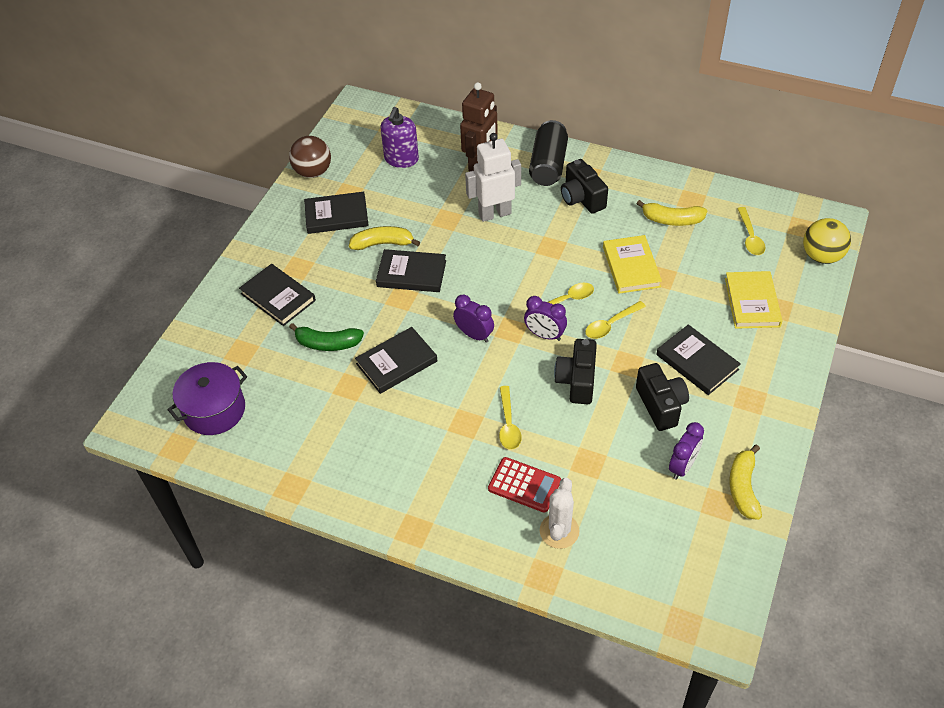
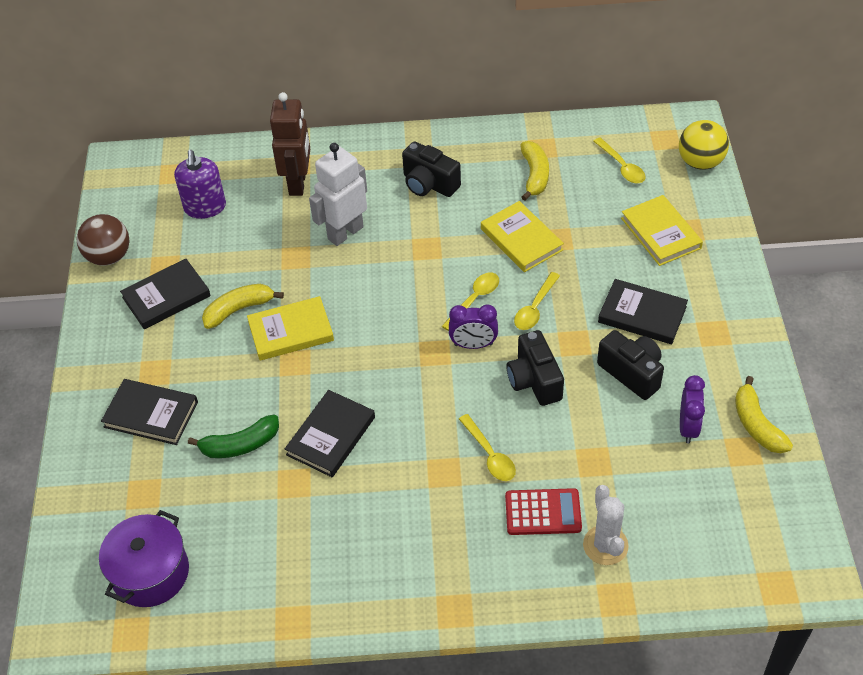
camera: 25 degrees left, 0 degrees up
black book [376,249,446,292] -> yellow book [247,296,334,361]
purple clock [453,294,494,343] -> none
black can [529,120,568,186] -> none
yellow banana [636,200,707,226] -> yellow banana turned 75 degrees counterclockwise [520,141,549,201]

